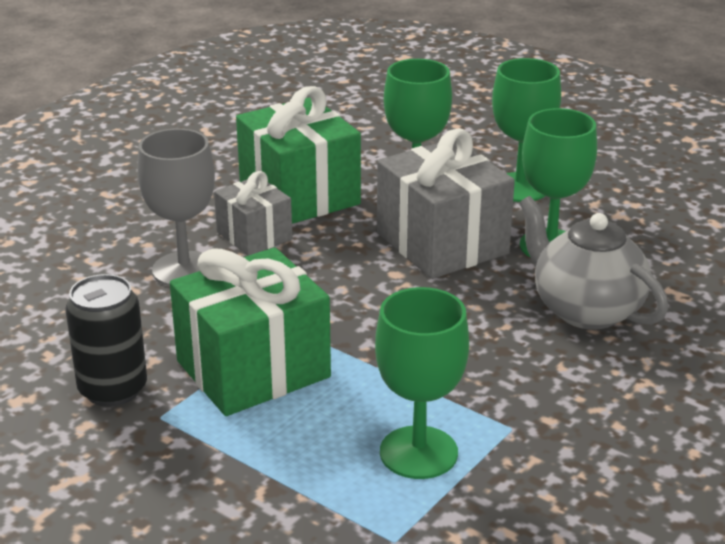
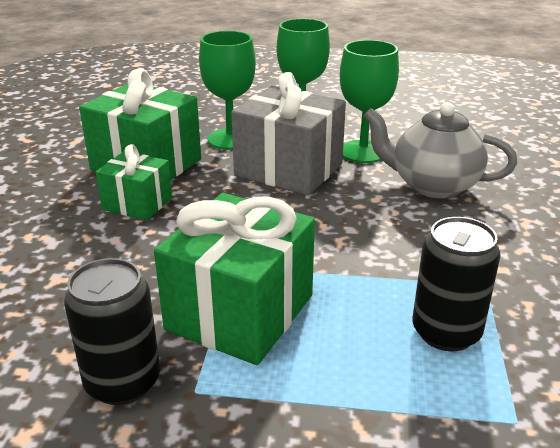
camera: 30 degrees left, 0 degrees up
grey goblet [137,128,215,286] -> none
grey gift [214,171,292,256] -> green gift [96,144,172,220]
green goblet [375,287,469,479] -> black can [412,217,501,351]

